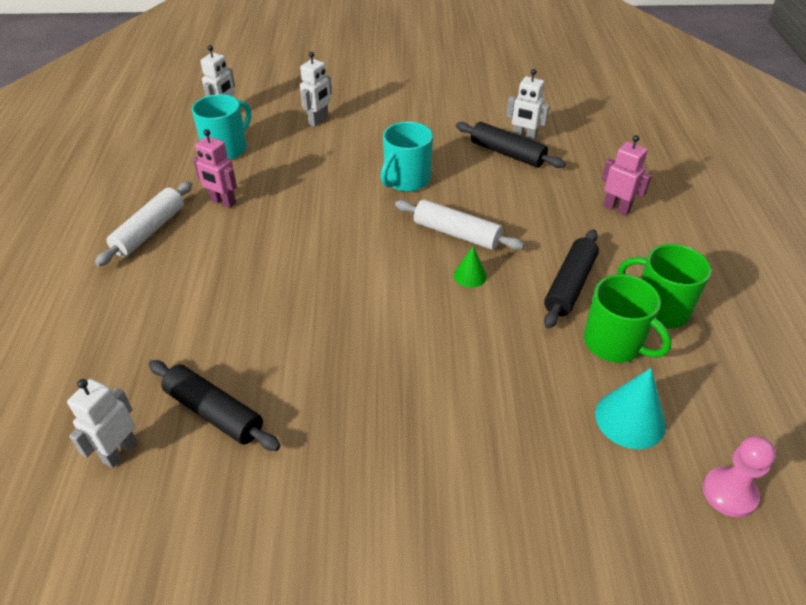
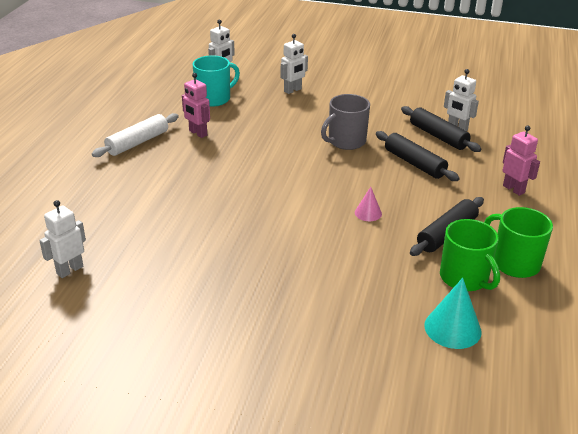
camera: 15 degrees right, 10 degrees down
black rolling pin [148,360,281,451] -> black rolling pin moved to [376,131,460,181]
turquoise mug [381,122,433,192] -> grey mug [321,94,370,150]
white rolling pin [395,199,524,250] -> none
green cone [454,247,487,288] -> pink cone [355,187,382,221]
pink pawn [703,436,776,518] -> none

